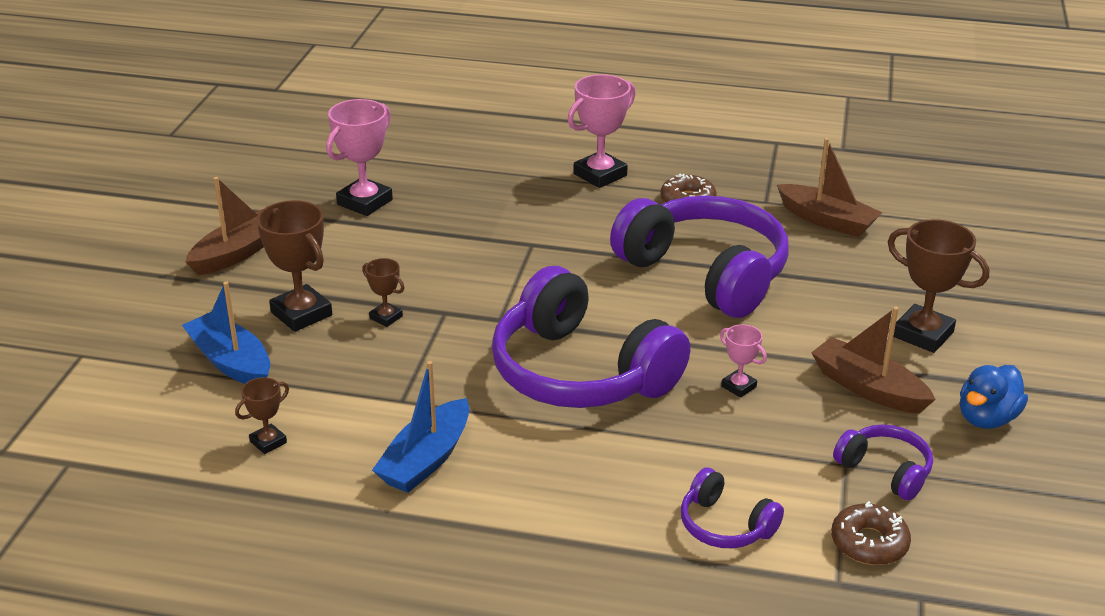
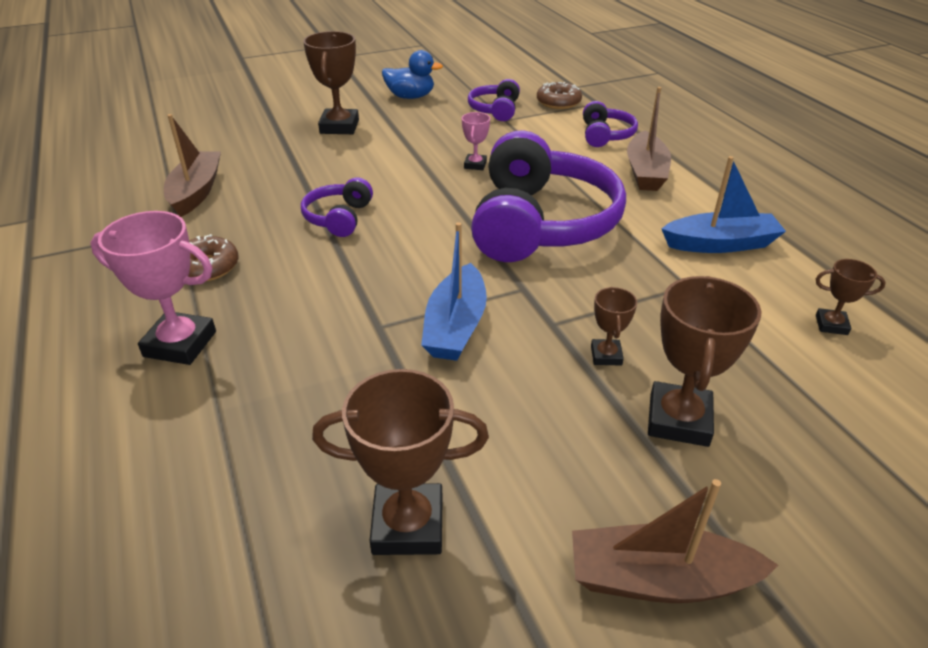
camera: 125 degrees left, 5 degrees up
blue boat [182,281,270,384] -> blue boat moved to [421,222,487,361]
pink trophy [326,99,393,216] -> brown trophy [312,369,489,555]
purple headphones [610,196,789,318] -> purple headphones [301,177,373,237], size x0.46
brown boat [811,307,936,414] -> brown boat moved to [627,87,671,191]

